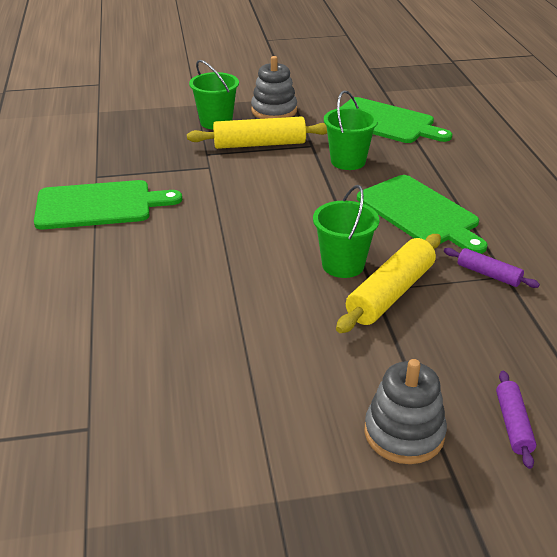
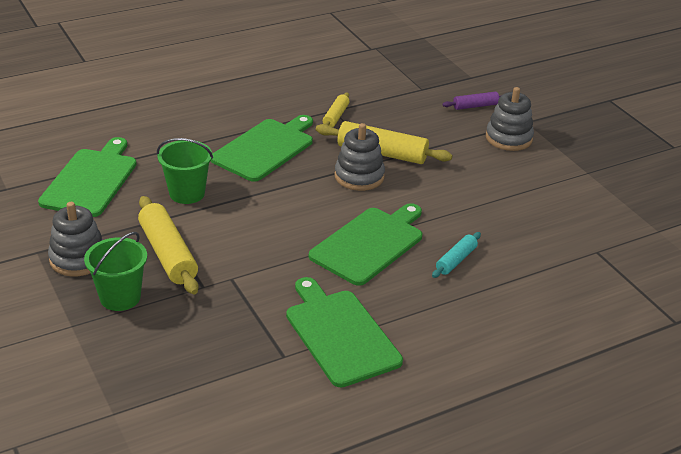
camera: 110 degrees left, 0 degrees up
green bucket [313,185,379,278] -> grey stacking toy [335,123,385,191]
purple rolling pin [444,248,540,288] -> yellow rolling pin [323,92,349,127]
none -> green cutting board [309,203,422,286]
none -> turquoise rolling pin [432,232,481,278]

